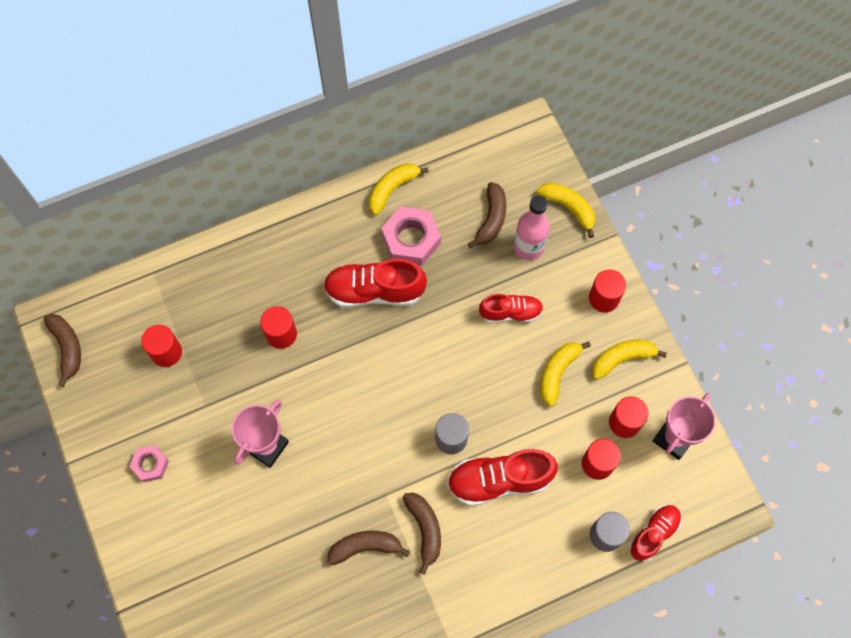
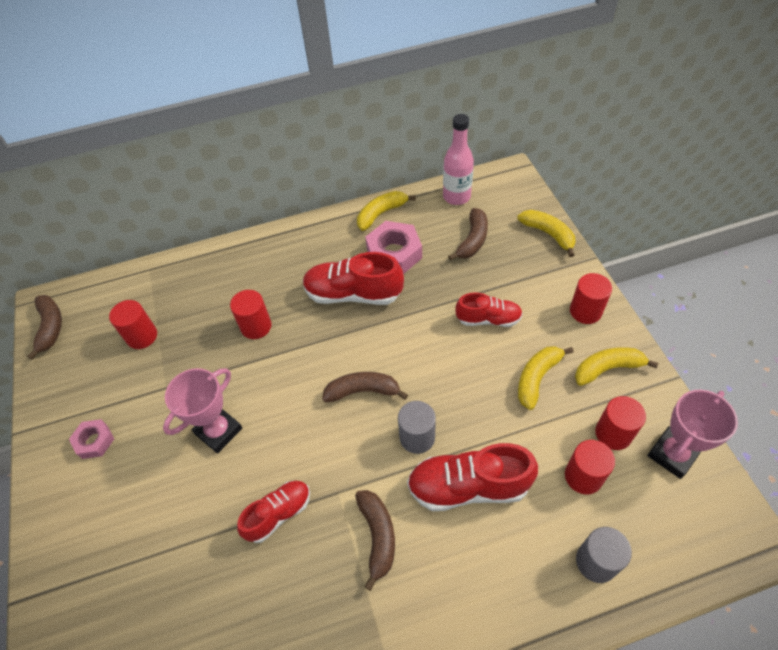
camera: 10 degrees right, 15 degrees down
brown banana [327,531,410,566] -> brown banana moved to [322,372,408,402]
pink bottle [514,196,550,260] -> pink bottle moved to [443,114,474,205]
red shoe [629,505,682,561] -> red shoe moved to [237,481,310,543]

